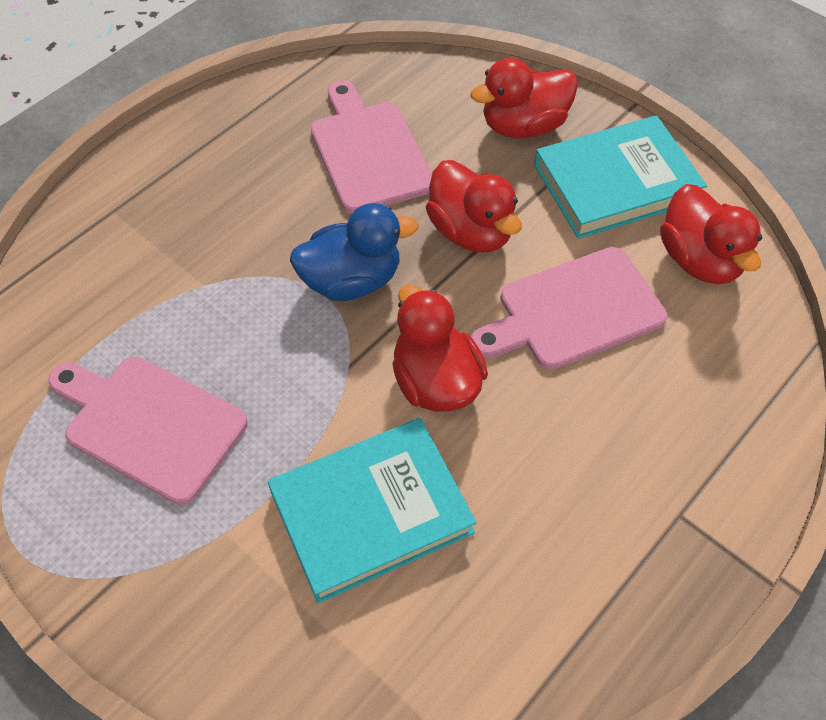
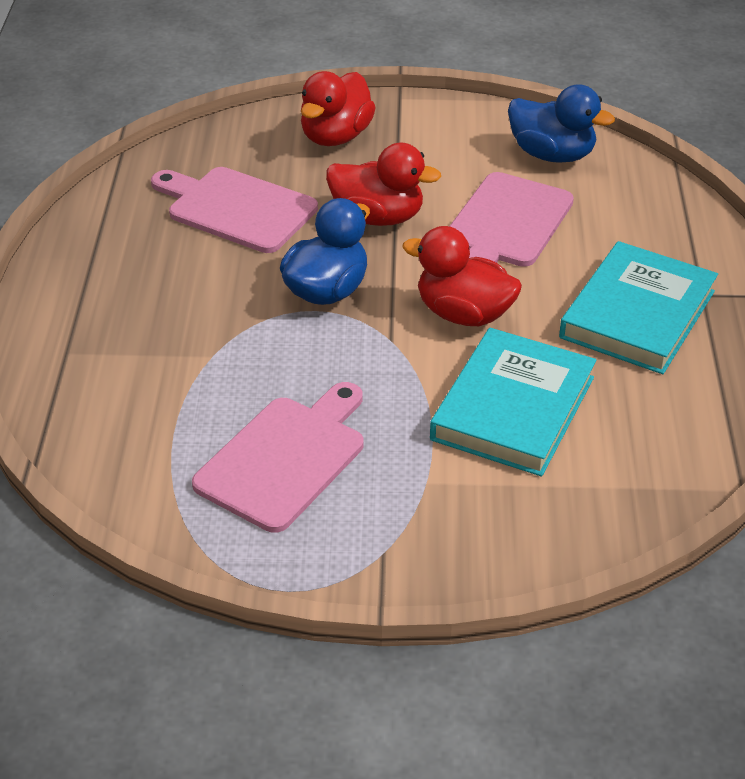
camera: 40 degrees left, 15 degrees down
pink cutting board [48,356,248,505] -> pink cutting board turned 135 degrees clockwise [192,382,364,533]
turquoise book [534,115,707,239] -> turquoise book moved to [559,241,718,374]
red duck [660,184,762,284] -> blue duck [508,84,615,163]

